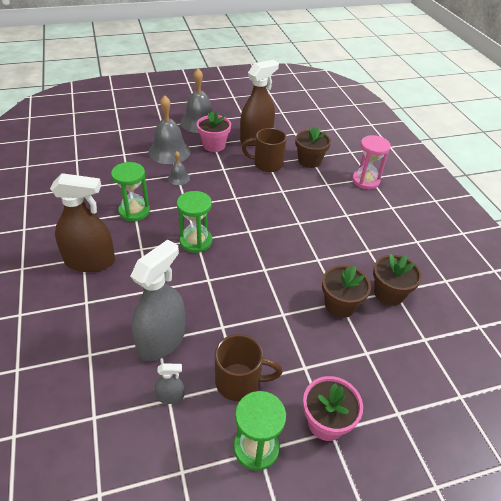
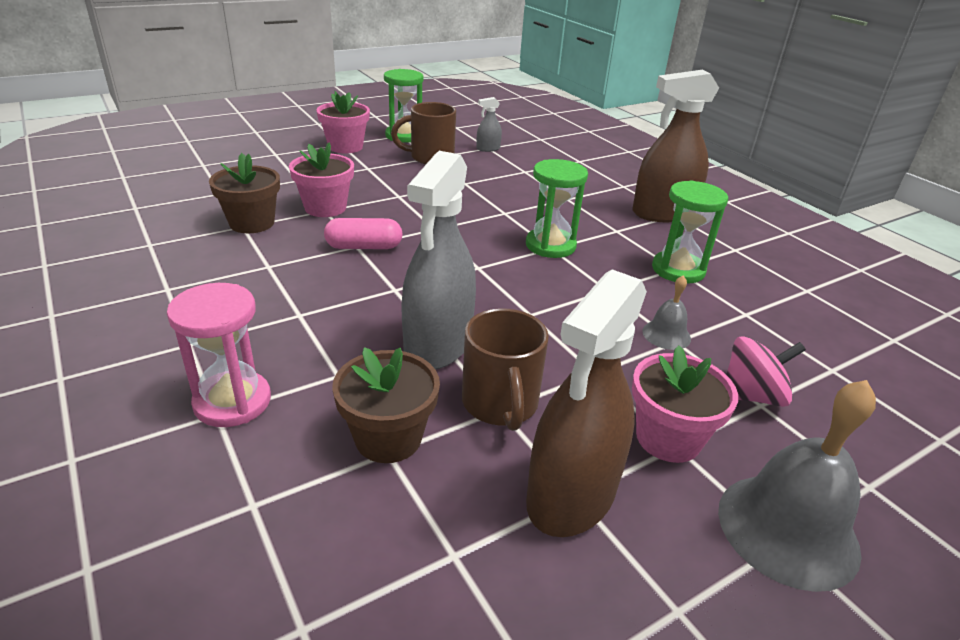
camera: 165 degrees right, 10 degrees down
grey spray bottle [130,240,185,361] -> grey spray bottle moved to [401,151,476,369]
grey bell [148,95,191,164] -> pink spinning top [726,336,806,407]
brown mug [242,128,286,172] -> brown mug turned 90 degrees clockwise [462,308,549,431]
brown flower pot [322,265,371,318] -> pink flower pot [289,142,354,217]
none -> pink capsule [324,218,403,249]

